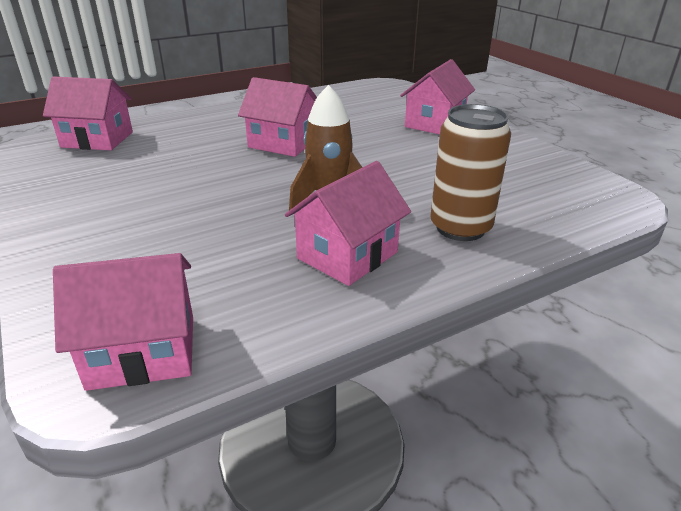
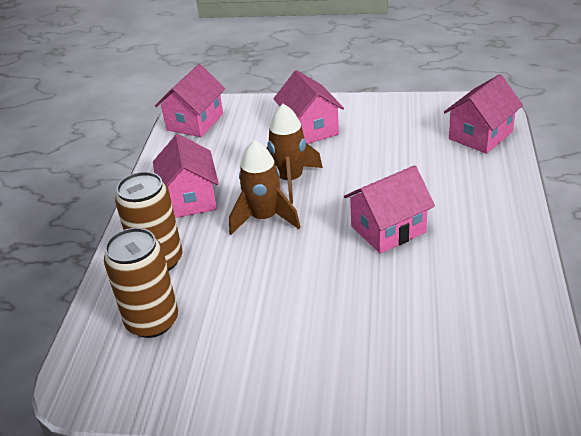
camera: 130 degrees right, 5 degrees up
pink house [400,59,475,135] -> pink house moved to [273,70,344,144]
none -> brown can [104,228,178,338]
none -> brown rocket [267,104,323,204]

